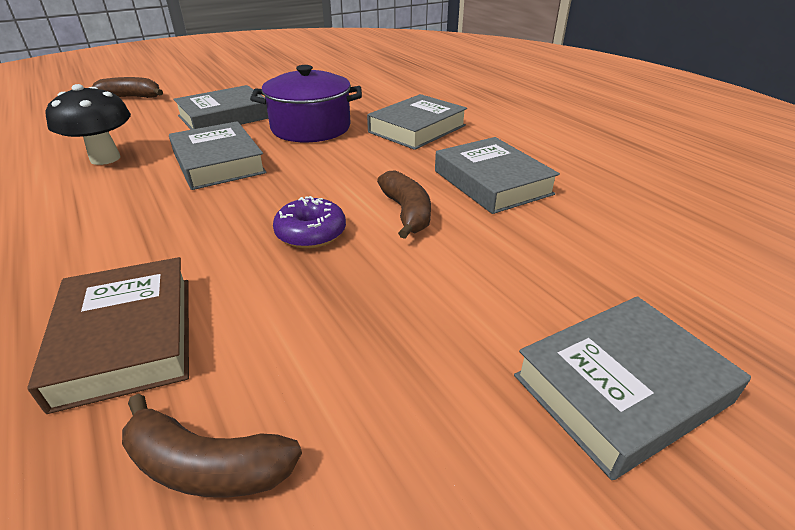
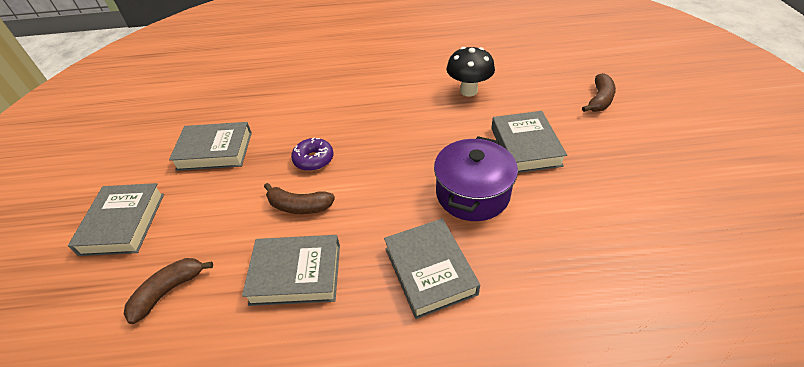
camera: 120 degrees right, 10 degrees up
brown book [27,257,189,414] -> none
brown banana [122,394,302,498] -> brown banana moved to [124,258,213,324]
grey book [169,121,267,190] -> grey book moved to [169,122,252,171]

